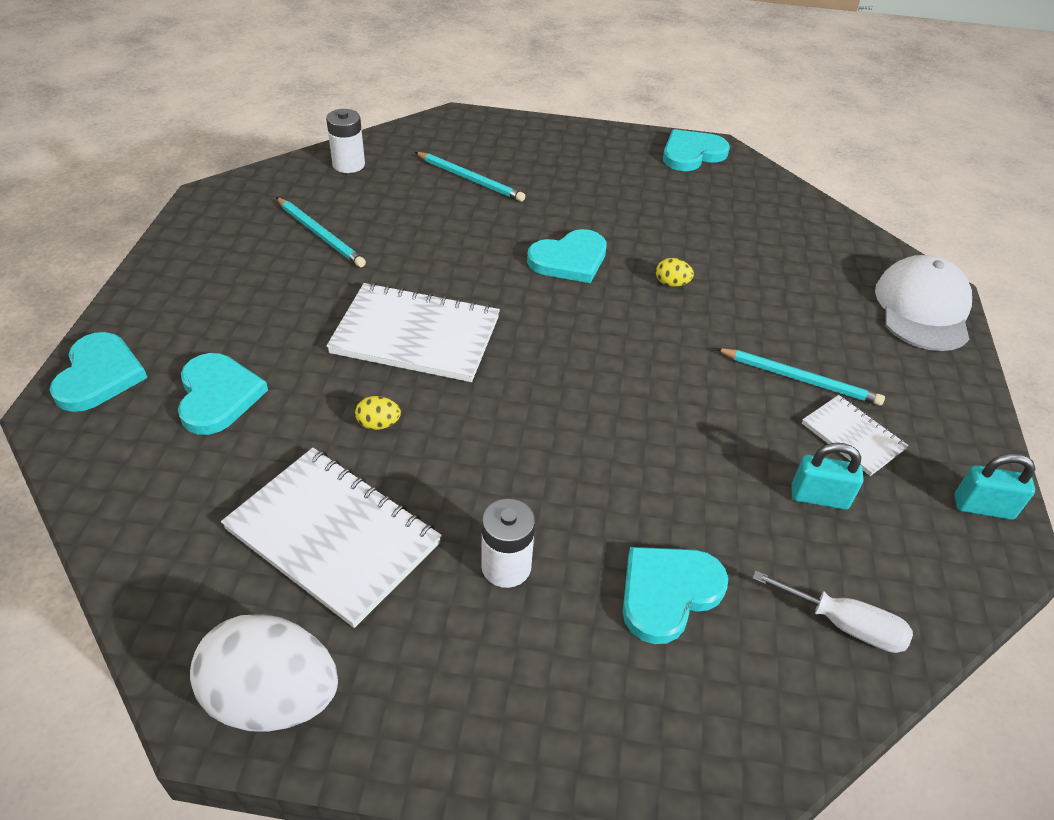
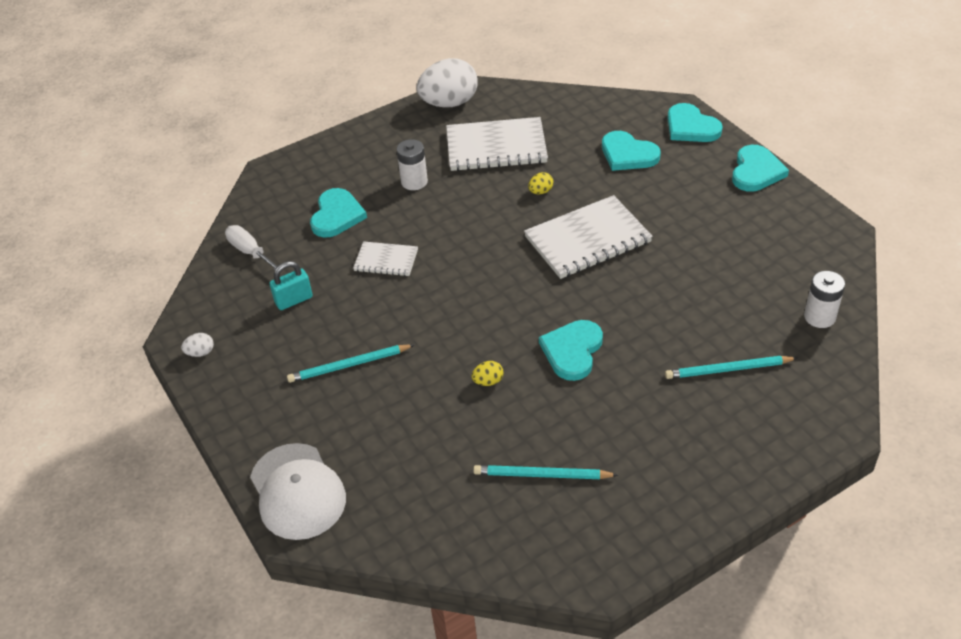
camera: 145 degrees right, 0 degrees up
turquoise pencil [276,197,366,267] -> turquoise pencil moved to [473,465,618,479]
turquoise heart [663,129,730,171] -> turquoise heart moved to [732,145,789,192]
white screwdriver [752,570,913,653] -> white screwdriver turned 60 degrees clockwise [225,225,279,270]
white notebook [802,395,909,476] -> white notebook moved to [353,241,418,276]
turquoise padlock [954,453,1035,520] -> white egg [181,333,214,357]

